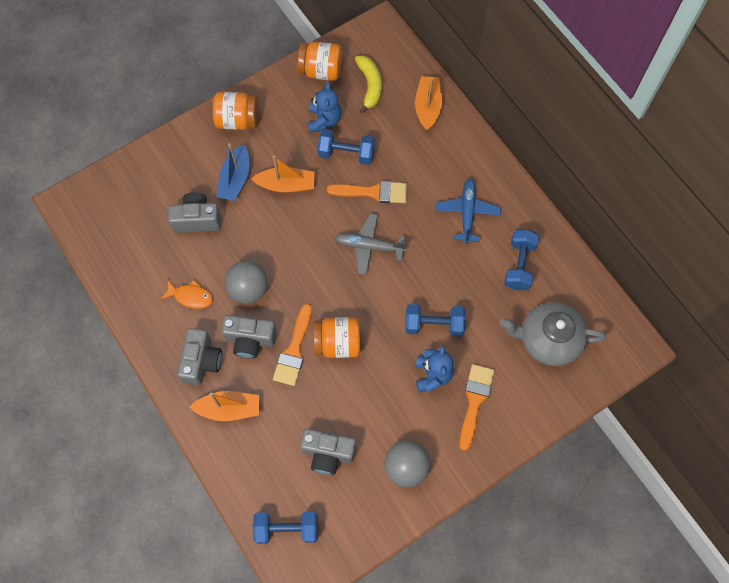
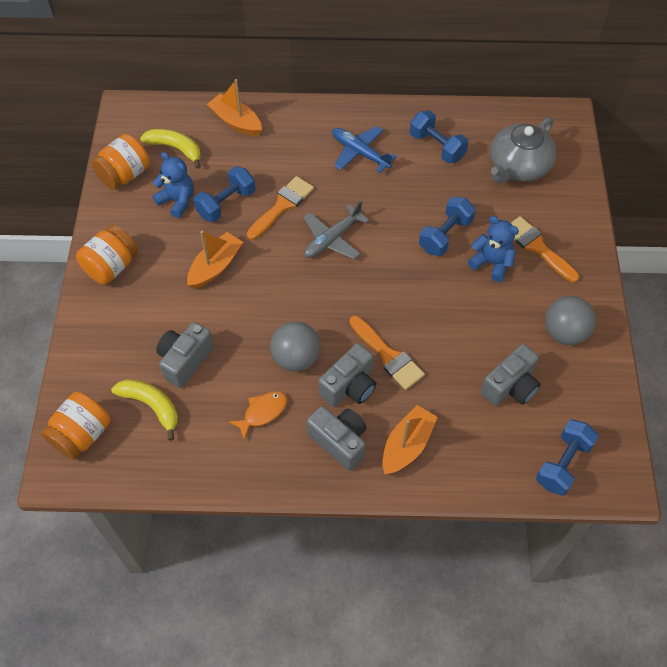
camera: 55 degrees left, 10 degrees down
blue boat [217,143,249,201] -> none
orange jar [313,317,360,358] -> orange jar moved to [41,392,111,460]
none -> yellow banana [111,379,178,441]

